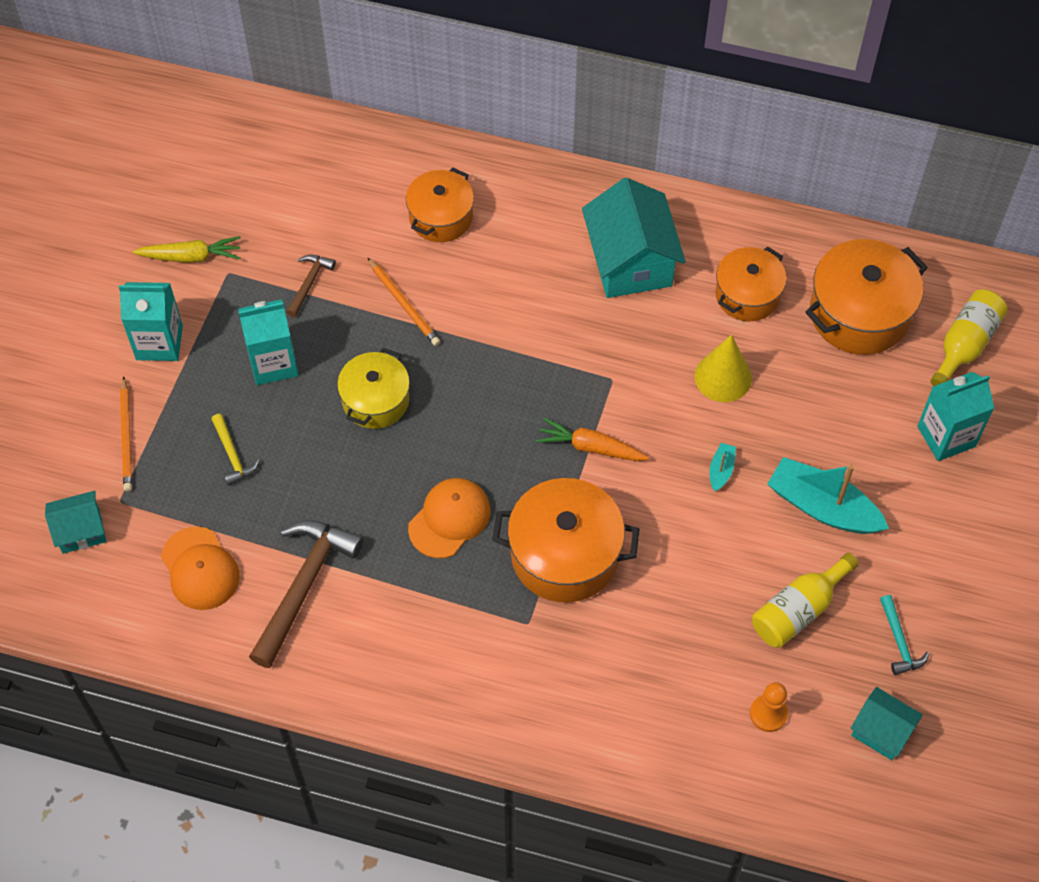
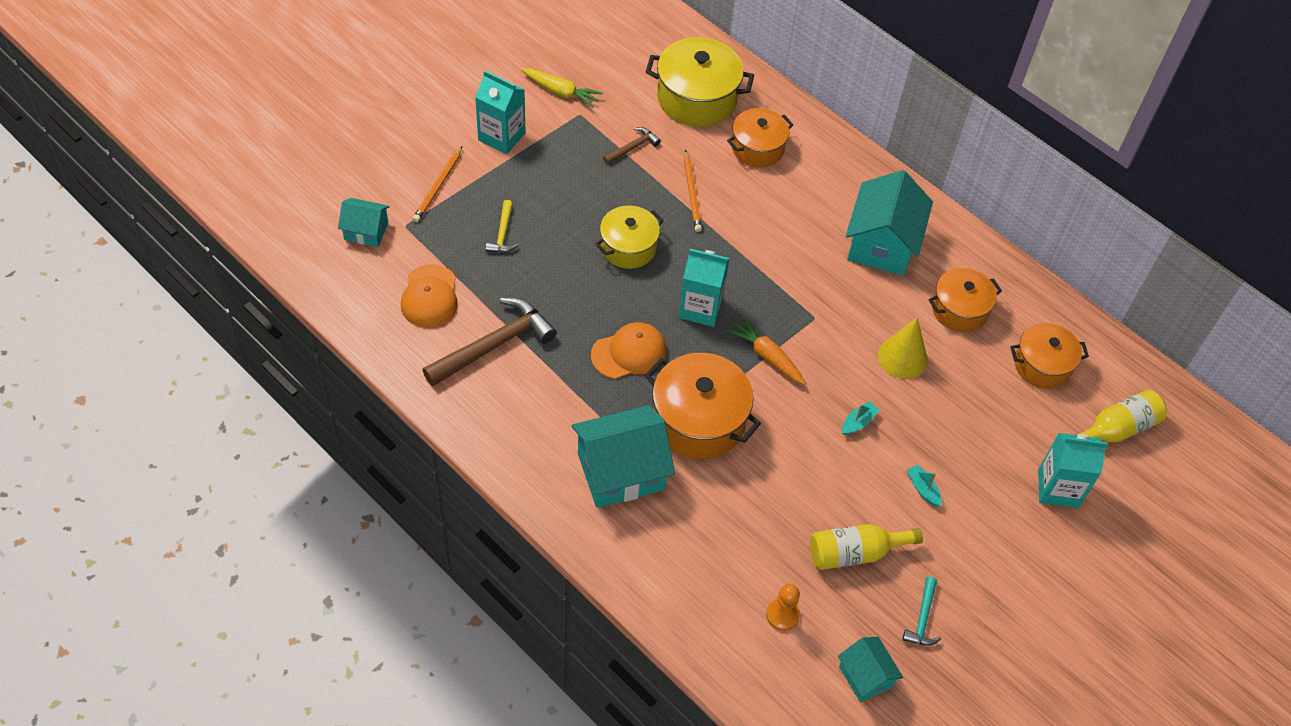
camera: 25 degrees right, 5 degrees down
turquoise carton [238,299,298,385] -> turquoise carton moved to [679,249,730,327]
turquoise boat [767,457,889,534] -> turquoise boat [907,464,942,506], size x0.44
orange pot [805,239,928,355] -> orange pot [1010,323,1089,389], size x0.65
none -> turquoise house [572,405,675,508]
none -> yellow pot [646,37,754,127]

